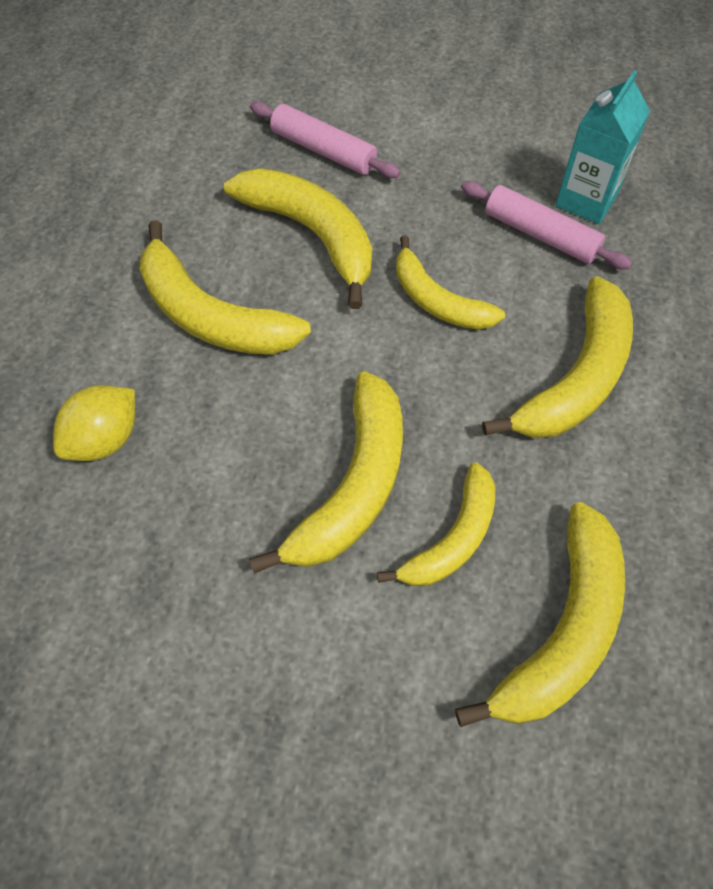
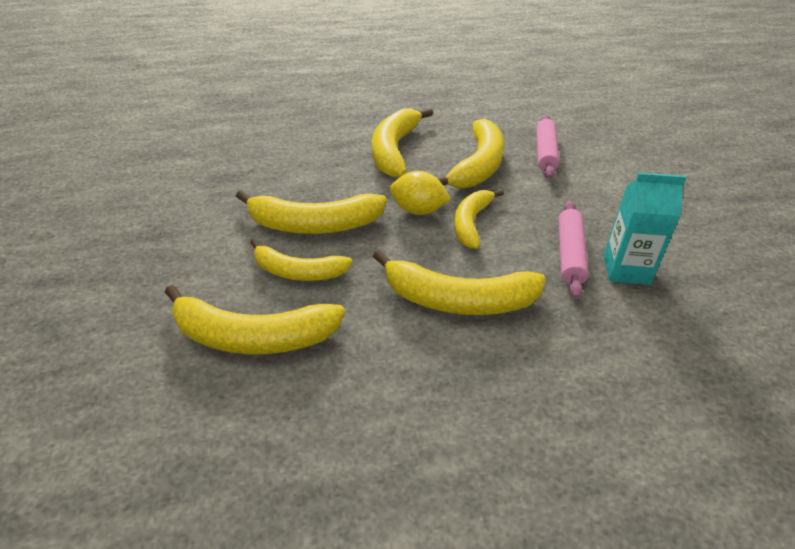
camera: 65 degrees right, 20 degrees down
yellow lemon [53,385,135,461] -> yellow lemon moved to [390,171,451,215]

